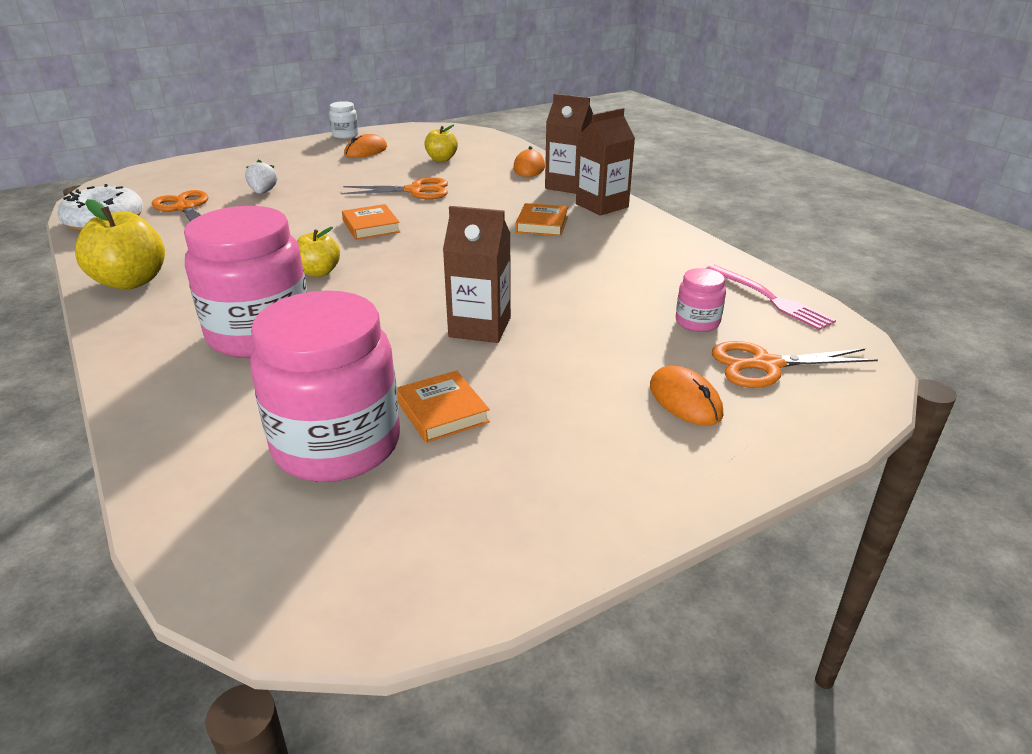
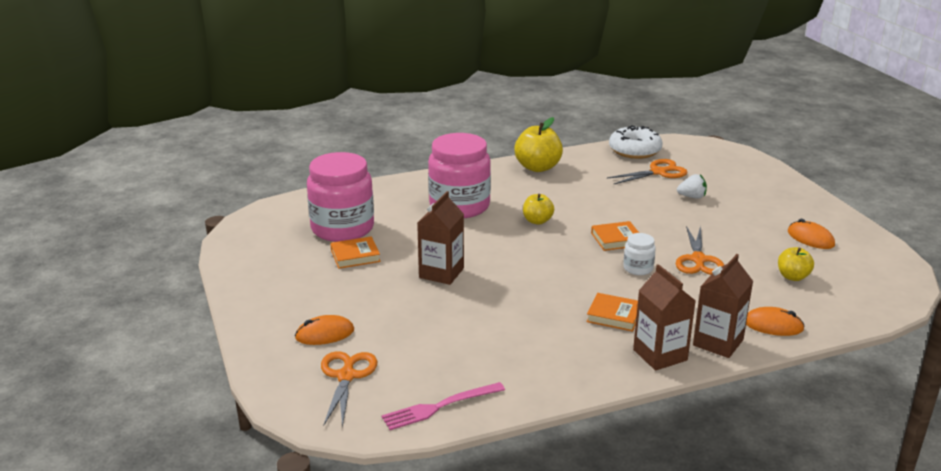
camera: 100 degrees right, 5 degrees down
white jar [329,101,359,139] -> white jar moved to [623,233,656,275]
pink jar [676,268,726,332] -> none

